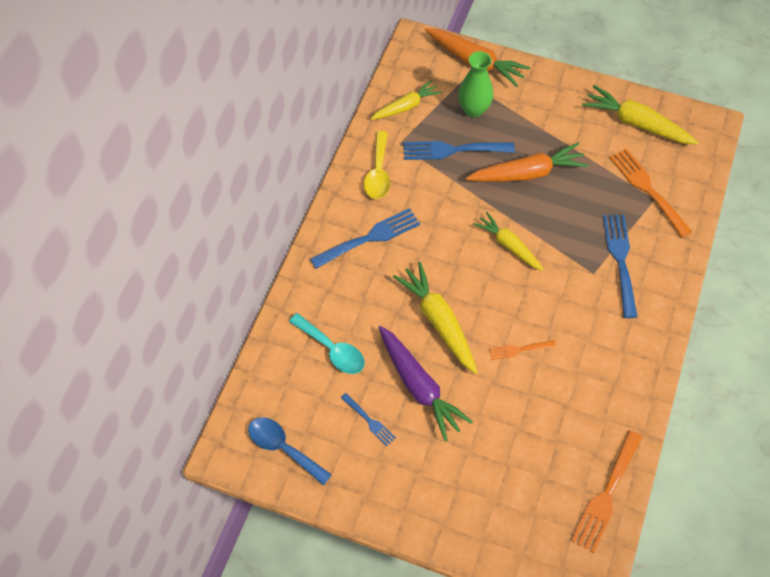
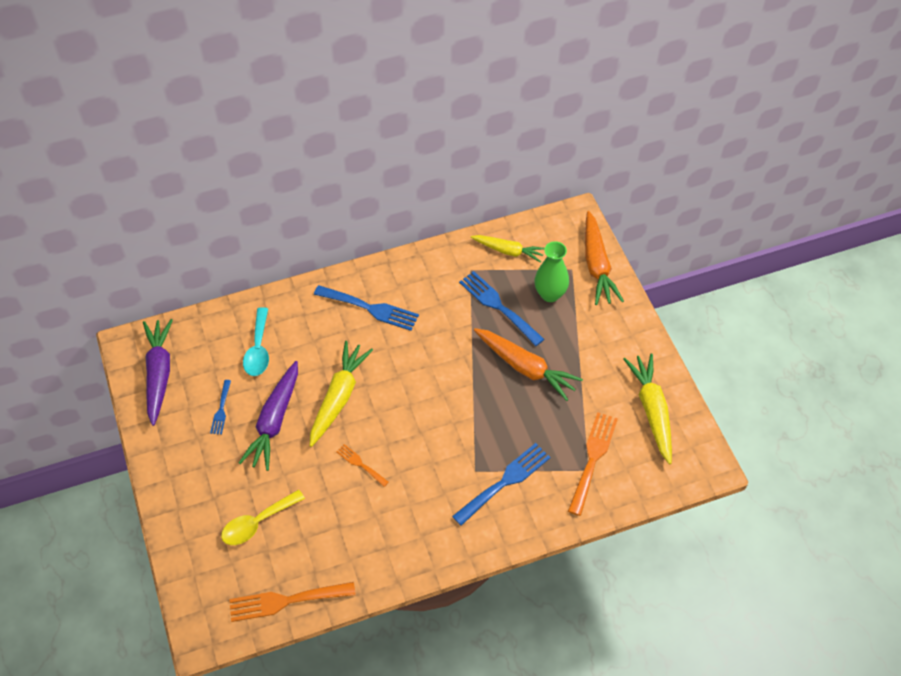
camera: 50 degrees right, 5 degrees down
blue spoon [248,417,332,485] -> purple carrot [143,319,173,426]
yellow spoon [364,131,390,199] -> yellow spoon moved to [221,490,305,545]
yellow carrot [473,212,543,271] -> none

